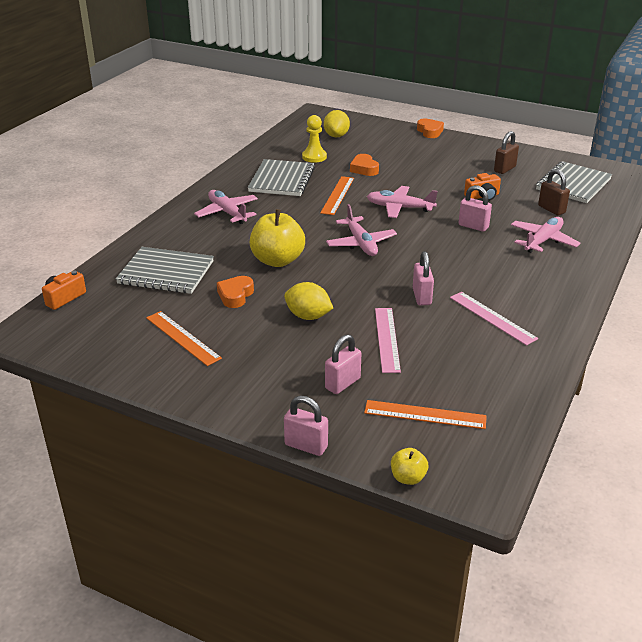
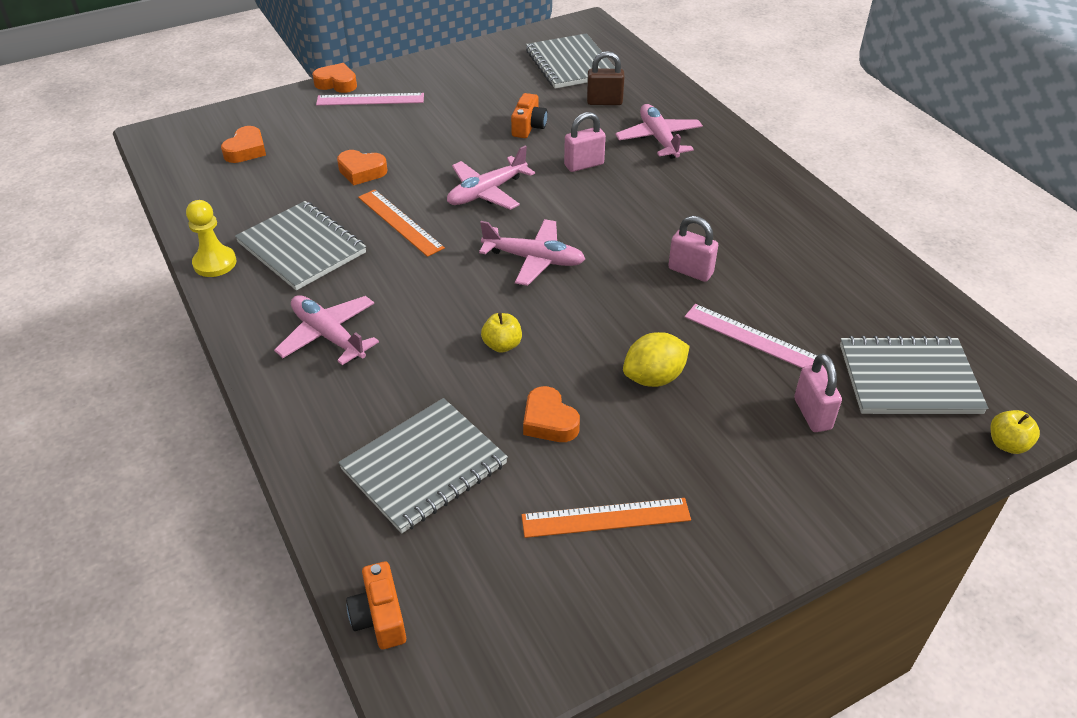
camera: 55 degrees left, 10 degrees up
pink plane [194,190,258,224] -> pink plane turned 45 degrees clockwise [274,295,379,365]
yellow apple [250,209,305,267] -> yellow apple [481,313,522,353], size x0.49
pink padlock [284,396,328,456] -> none
yellow pawn [302,115,327,163] -> yellow pawn moved to [186,200,237,277]
yellow lemon [324,110,350,137] -> orange heart [221,126,266,163]
orange ruler [364,400,487,429] -> grey notebook [840,336,988,414]
pink ruler [450,292,538,346] -> pink ruler moved to [316,93,424,106]
brown padlock [494,131,519,174] -> none

